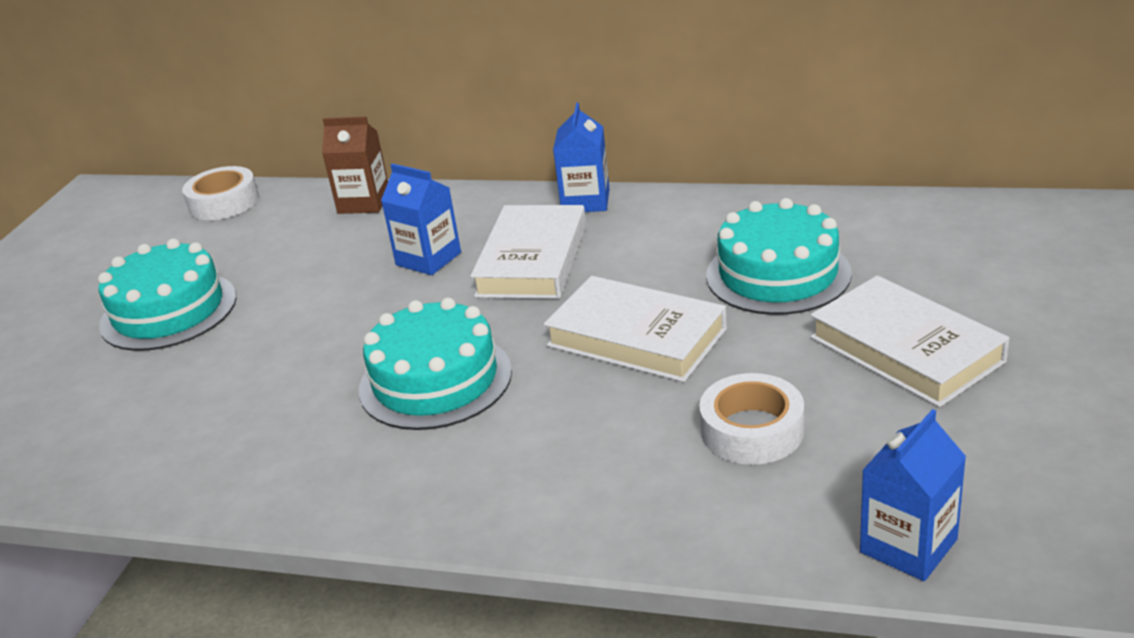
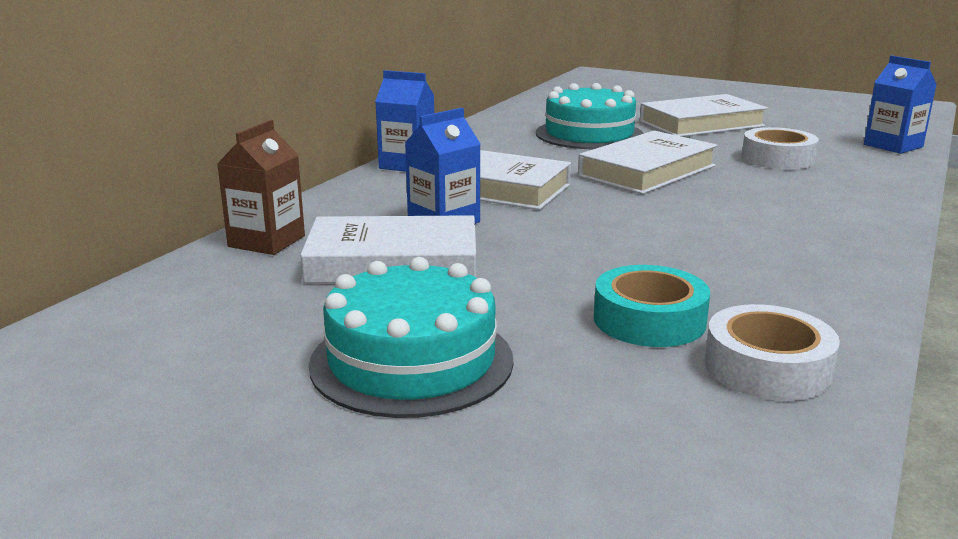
camera: 80 degrees left, 10 degrees down
white tape [182,166,259,220] -> white tape moved to [705,304,840,401]
turquoise cake [359,298,512,430] -> none
none -> white book [300,215,476,283]
none -> turquoise tape [594,265,710,347]

